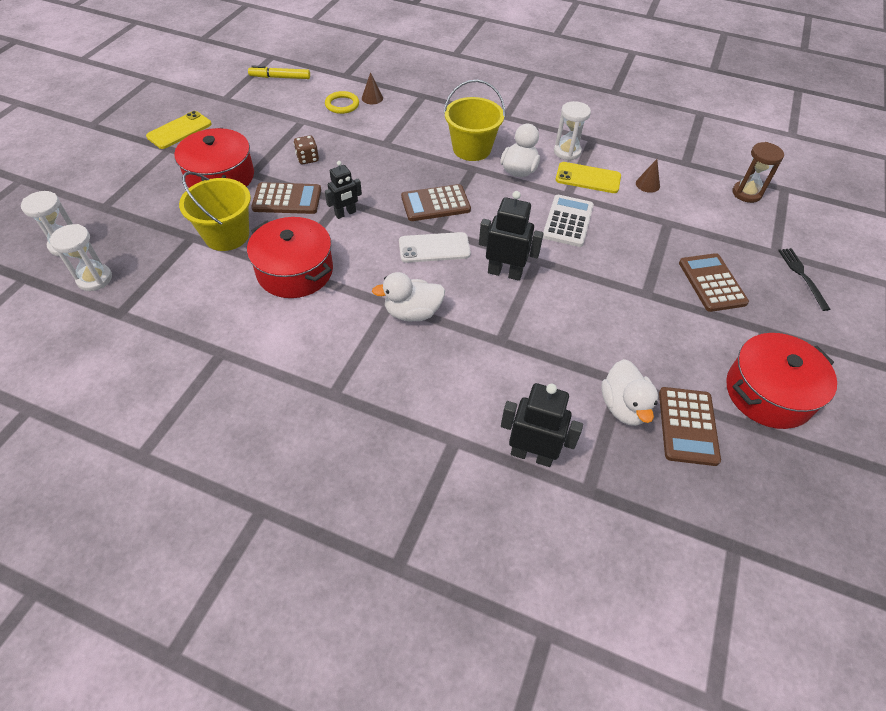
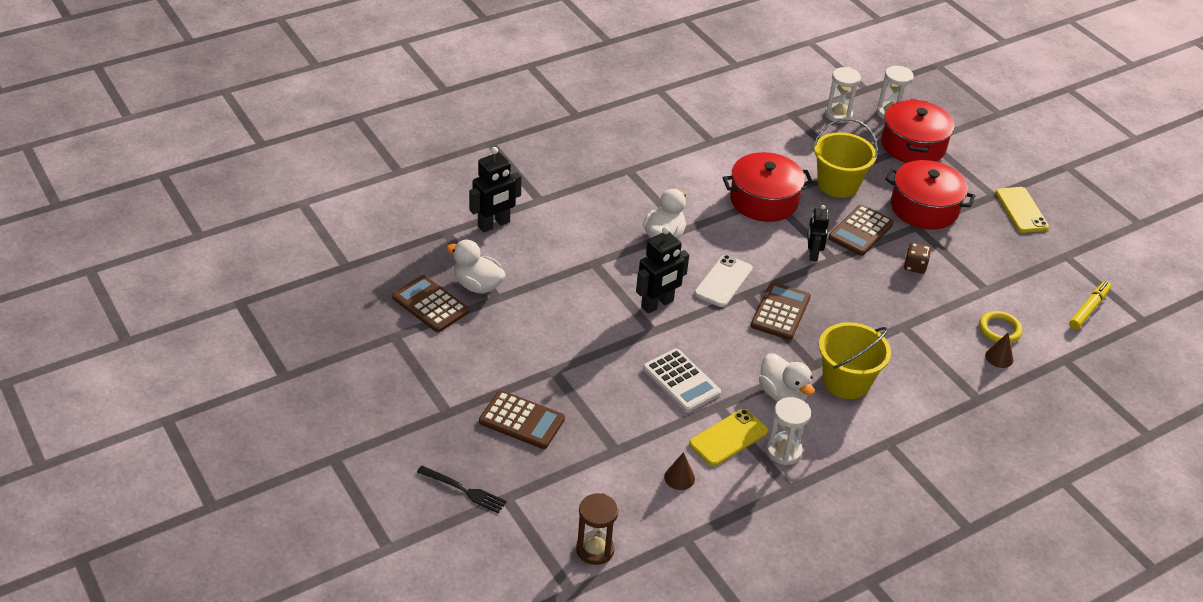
camera: 125 degrees right, 10 degrees down
red pot [726,333,837,429] -> red pot moved to [881,99,955,163]

